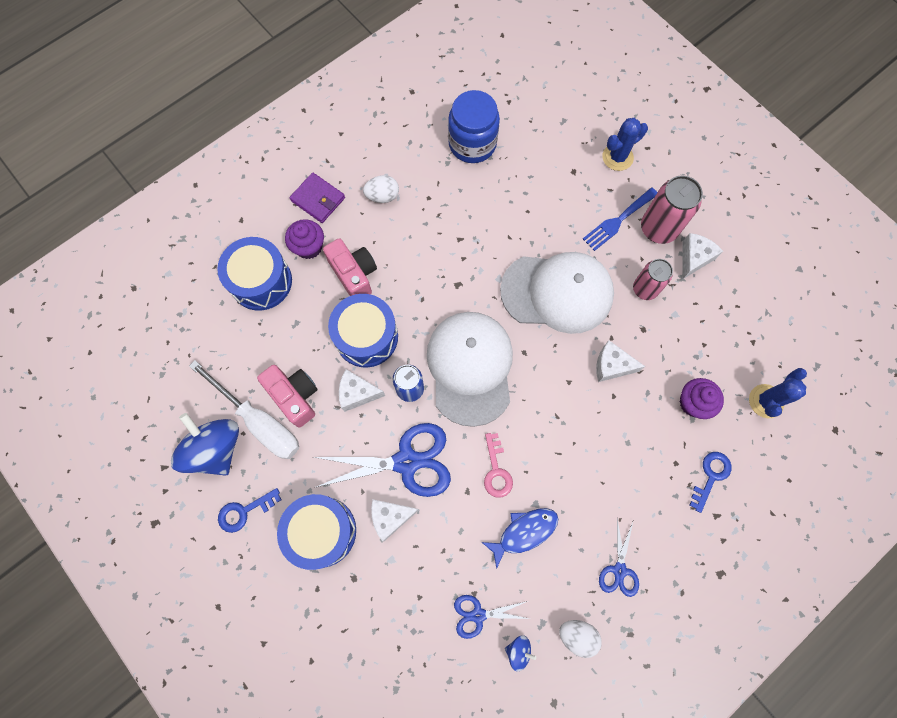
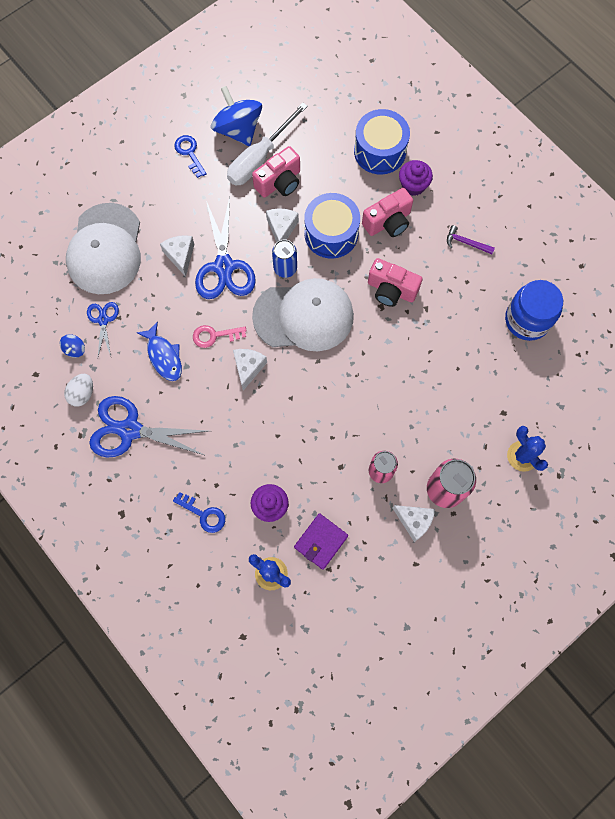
camera: 90 degrees right, 0 degrees up
blue spinning top [171,413,239,476] -> blue spinning top turned 90 degrees counterclockwise [211,86,262,146]
blue drum [277,494,356,570] -> none
purple wallet [289,172,345,223] -> purple wallet moved to [294,513,348,570]
white egg [363,175,399,203] -> purple hammer [447,225,495,254]
white cap [500,252,614,334] -> white cap moved to [66,203,141,294]
blue fork [583,188,658,251] -> none
white cheese [596,341,645,382] -> white cheese moved to [233,349,267,391]
blue scissors [599,519,639,597] -> blue scissors [89,396,209,457], size x1.90
none -> pink camera [368,258,423,307]

